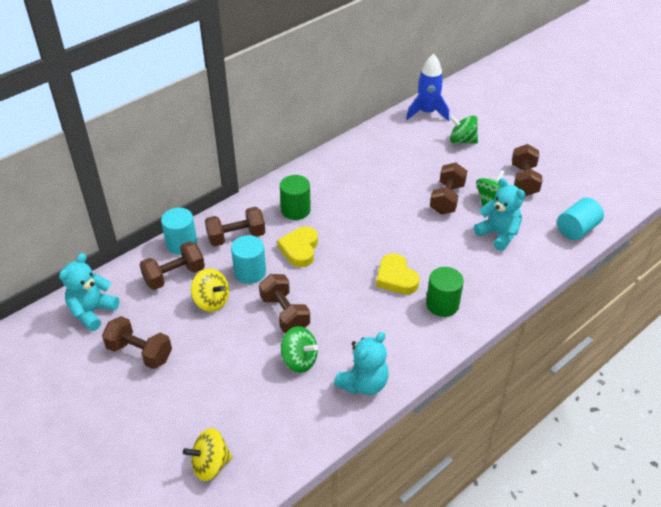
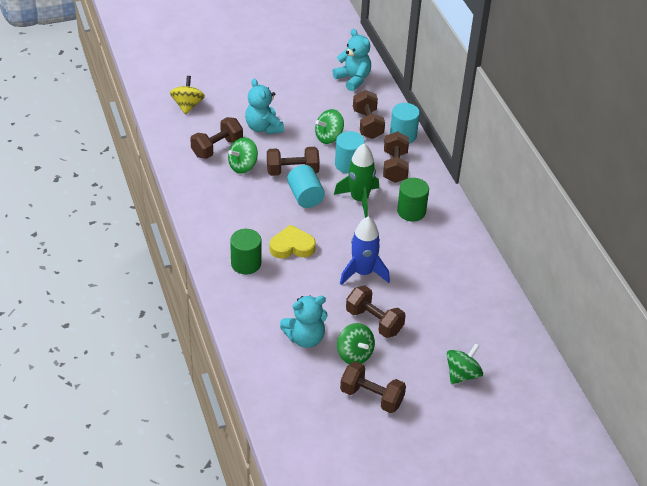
camera: 110 degrees right, 0 degrees up
brown dumbbell [102,316,172,369] -> brown dumbbell moved to [190,117,243,159]
yellow spinning top [191,269,229,312] -> green spinning top [315,109,344,144]
yellow heart [277,227,318,267] -> green rocket [334,144,379,218]
turquoise teddy bear [334,332,389,395] -> turquoise teddy bear moved to [245,79,284,134]
blue rocket [406,54,449,121] -> blue rocket moved to [340,217,390,285]
turquoise cylinder [557,197,604,240] -> turquoise cylinder moved to [287,165,325,208]

